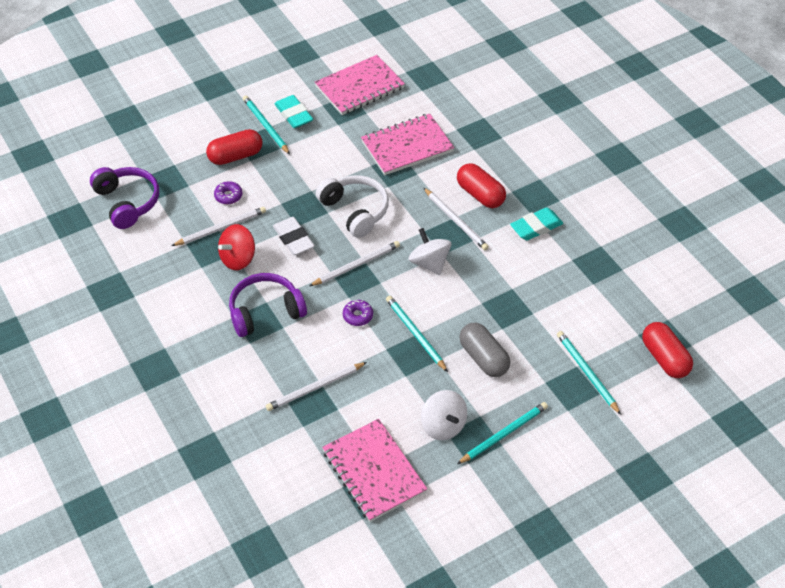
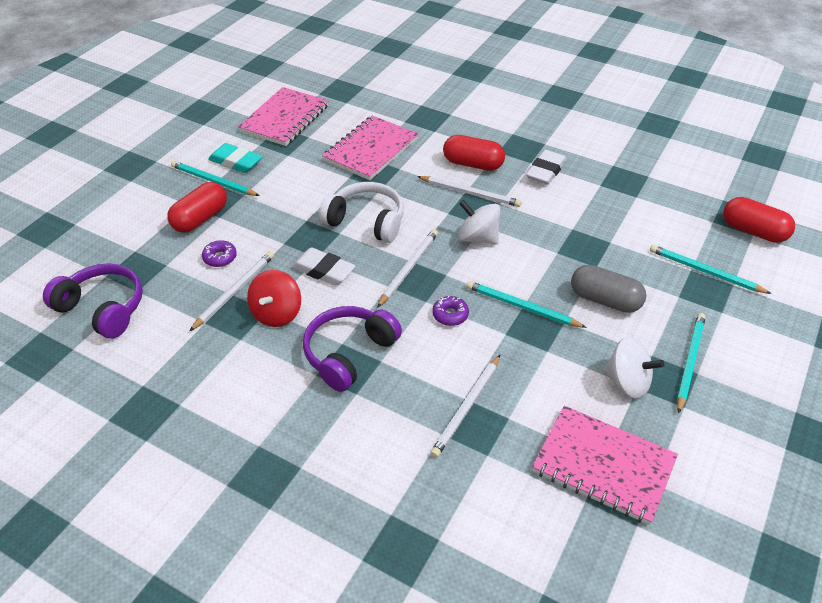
camera: 30 degrees left, 5 degrees down
turquoise eraser [510,207,563,241] -> white eraser [526,150,566,185]

